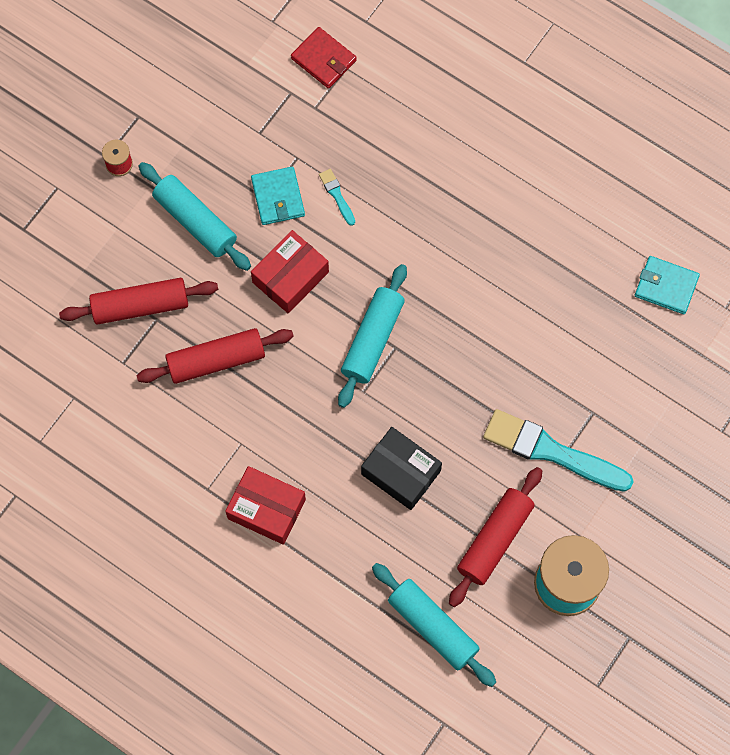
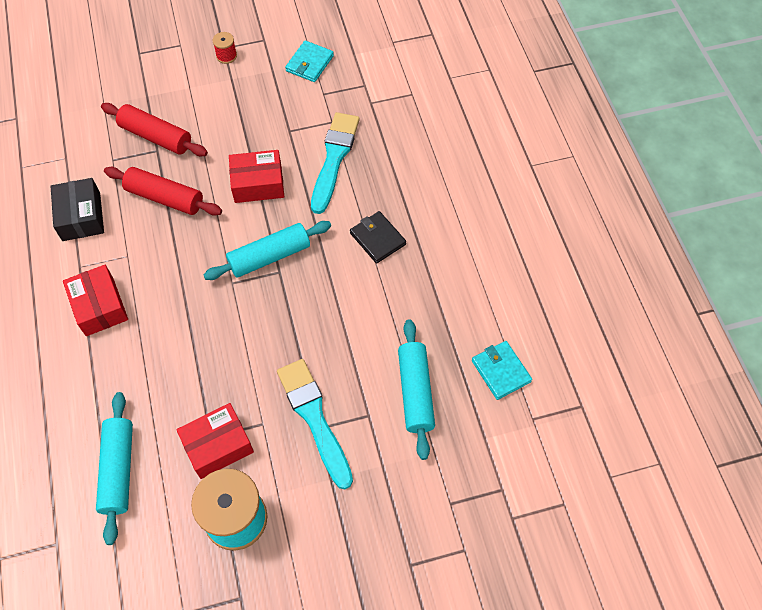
camera: 40 degrees right, 10 degrees down
turquoise rolling pin [138,162,251,271] -> turquoise rolling pin moved to [398,319,435,460]
turquoise wallet [251,167,305,225] -> turquoise wallet moved to [285,40,334,82]
red wallet [291,27,357,89] -> none
turquoise brush [319,169,355,226] -> turquoise brush [311,112,360,214], size x2.32
black box [361,427,442,510] -> black box moved to [50,178,104,241]
red rolling pin [449,467,542,607] -> red box [176,403,254,479]
none -> black wallet [350,211,406,263]

